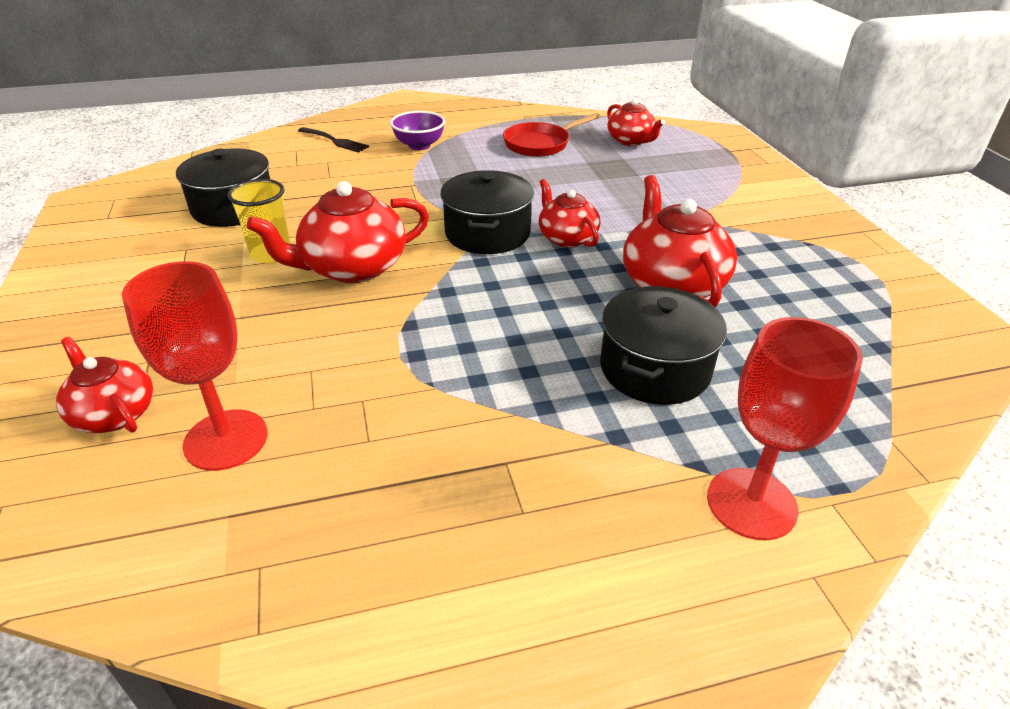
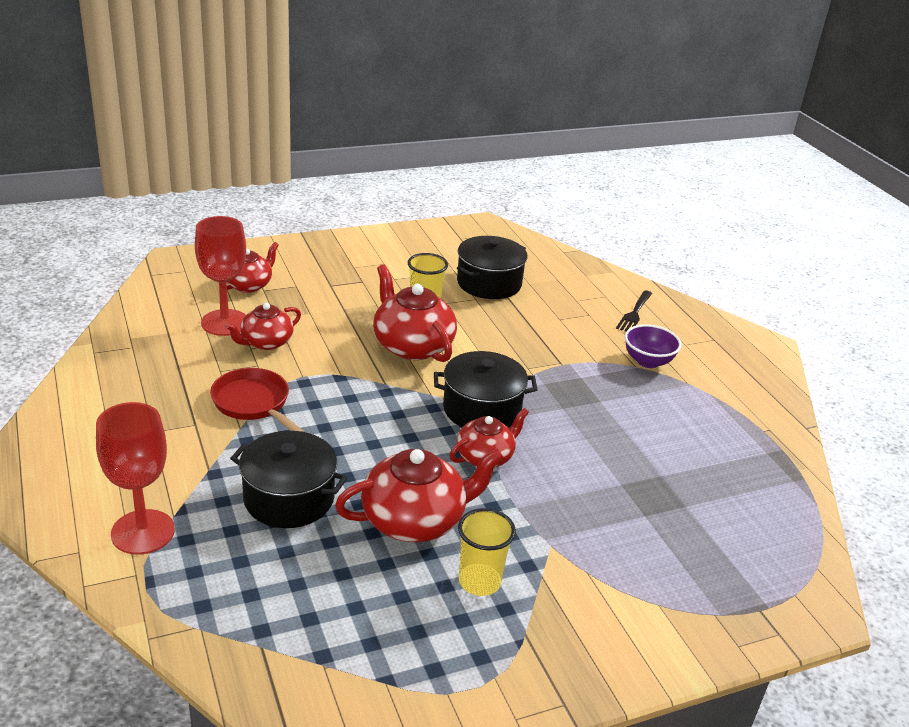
camera: 80 degrees right, 5 degrees down
red pan [503,113,601,157] -> red pan moved to [210,368,304,432]
red teapot [607,98,665,146] -> red teapot moved to [225,303,301,350]
none -> yellow cup [458,508,516,596]

